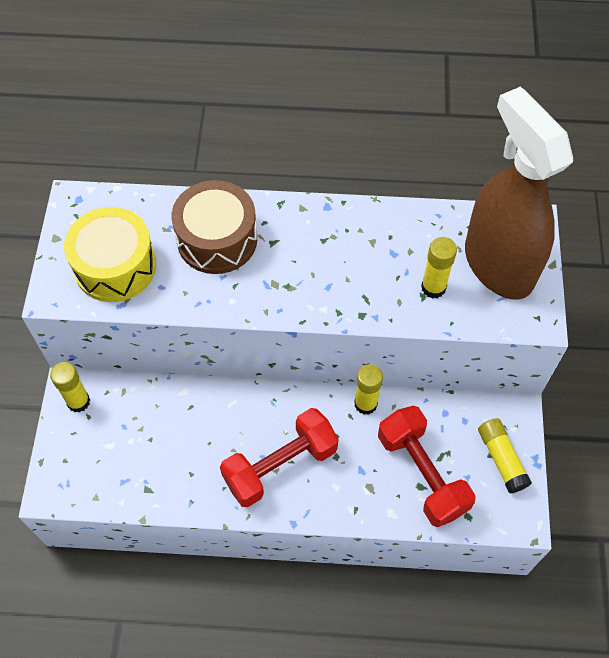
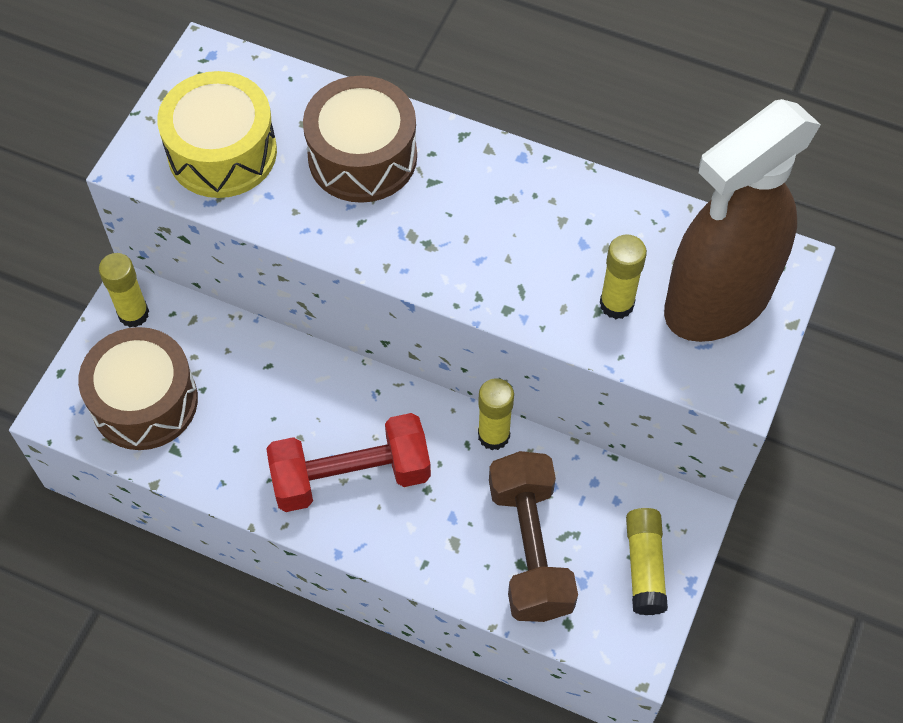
camera: 20 degrees right, 0 degrees up
red dumbbell [378,406,476,527] -> brown dumbbell [489,451,578,622]
brown spray bottle [465,87,573,300] -> brown spray bottle turned 120 degrees counterclockwise [664,99,821,342]
none -> brown drum [78,327,198,450]

